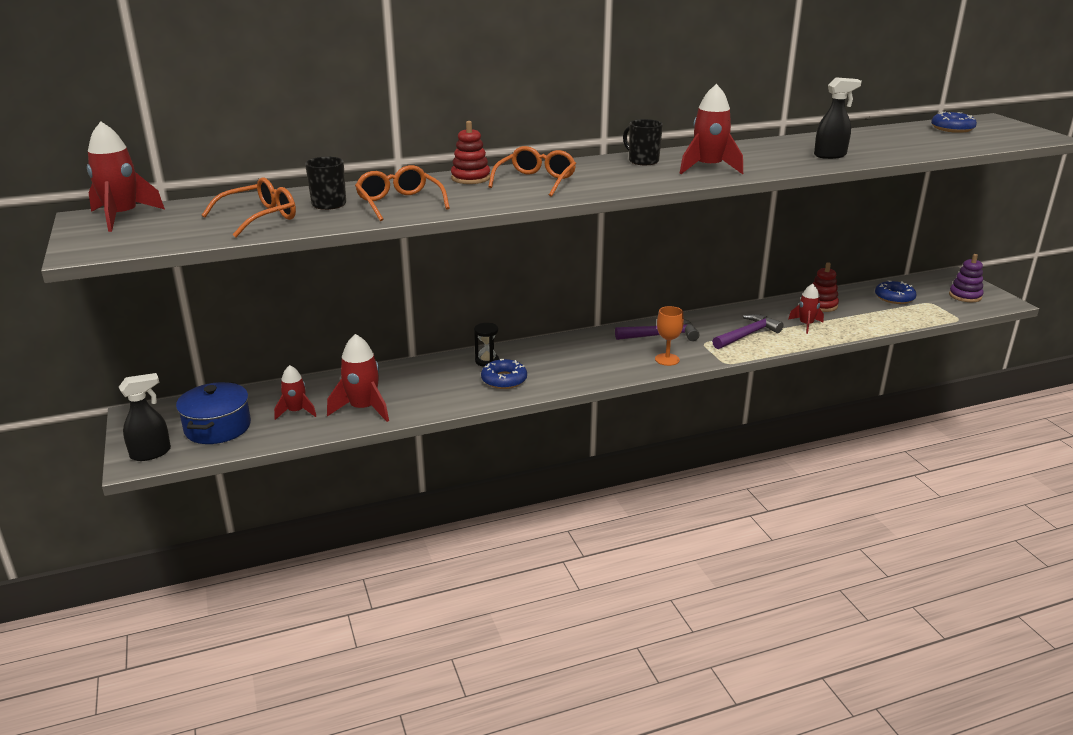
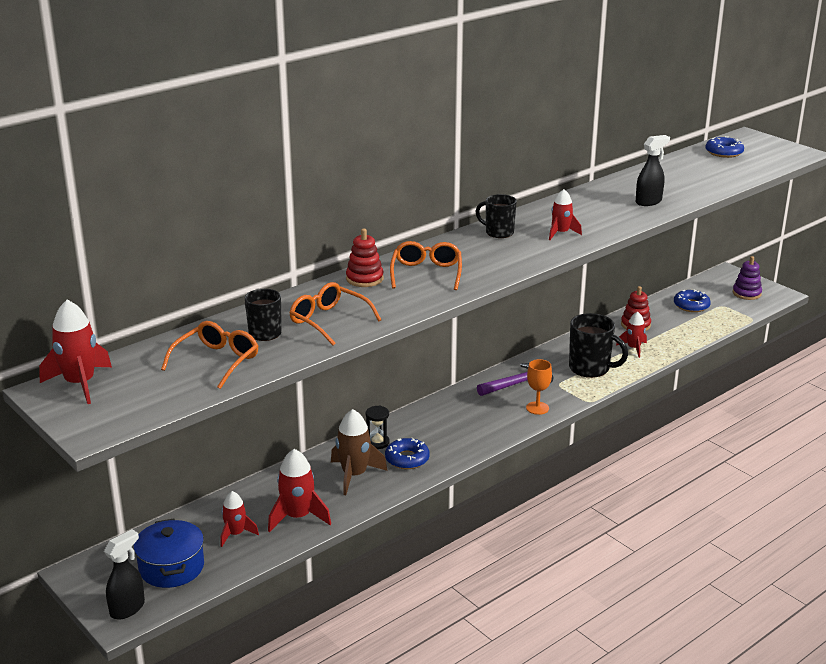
camera: 20 degrees left, 0 degrees up
red rocket [679,84,743,174] -> red rocket [549,189,582,240], size x0.63
purple hammer [712,314,783,349] -> black mug [569,313,628,378]
none -> brown rocket [331,409,388,495]

